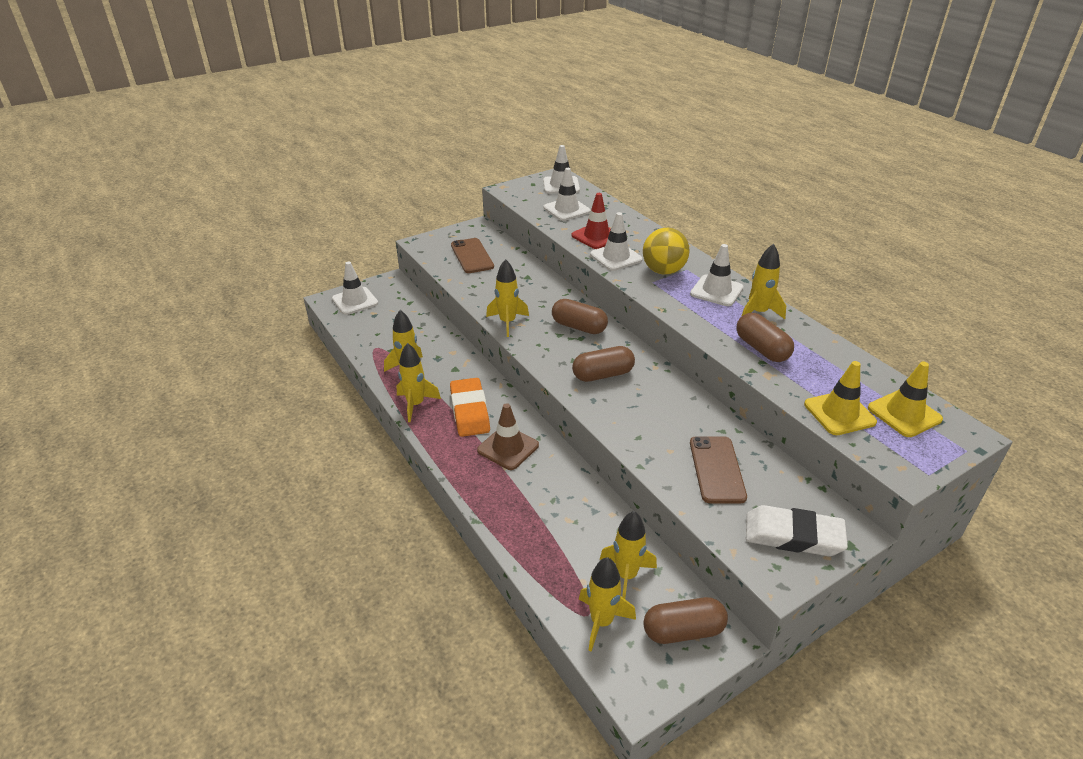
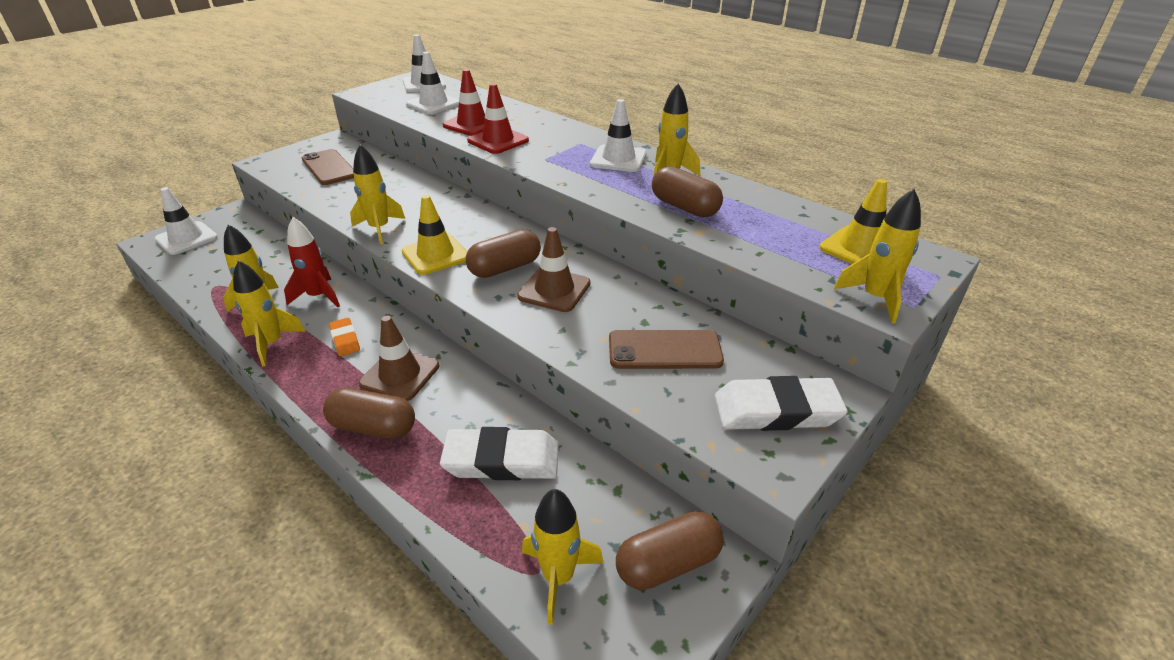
camera: 15 degrees left, 0 degrees up
orange eraser [450,378,490,437] -> orange eraser [329,318,360,356], size x0.53
brown capsule [552,299,608,334] -> brown capsule moved to [323,388,415,439]
white traffic cone [590,212,643,271] -> red traffic cone [467,83,529,154]
yellow rocket [600,511,657,599] -> yellow rocket moved to [834,189,921,324]
yellow ball [643,228,689,275] -> none
brown phone [690,436,747,503] -> brown phone turned 75 degrees counterclockwise [609,330,724,369]
yellow traffic cone [804,361,877,435] -> yellow traffic cone moved to [402,195,467,275]
none -> red rocket [284,217,340,307]
none -> white eraser [440,427,559,480]
none -> brown traffic cone [517,227,591,312]

